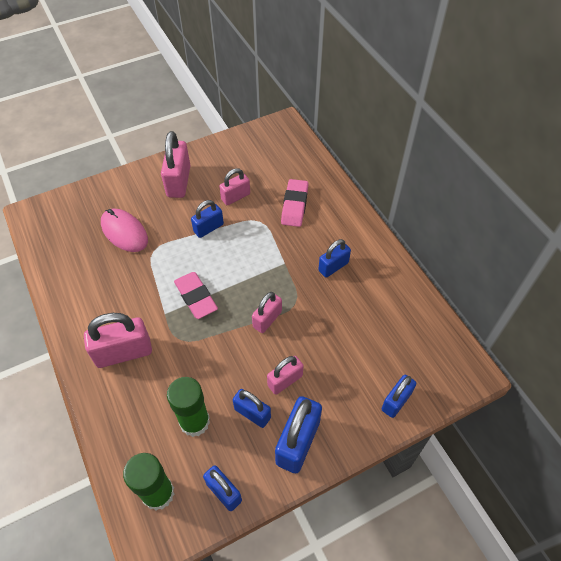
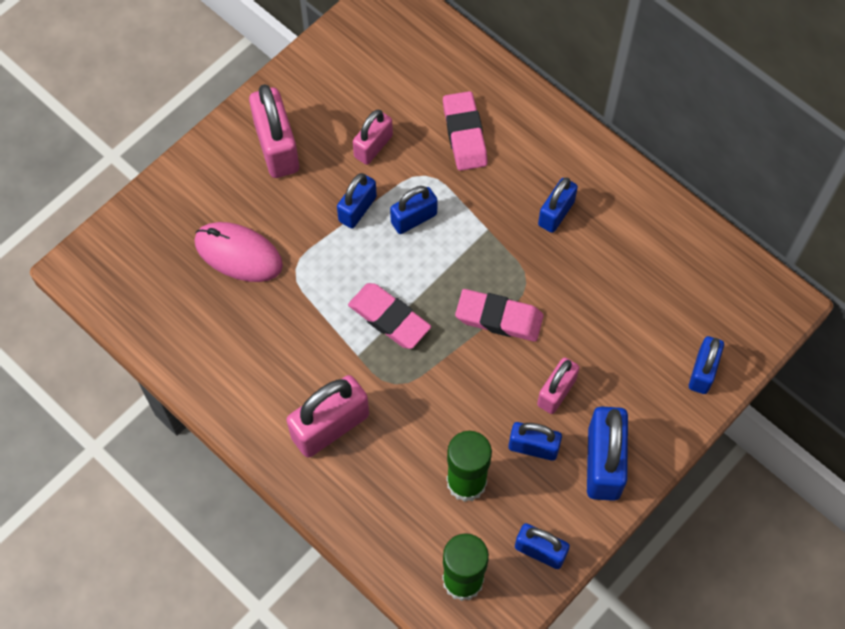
camera: 20 degrees left, 10 degrees up
pink padlock [252,292,282,333] -> pink eraser [455,289,543,342]
none -> blue padlock [390,186,438,234]

